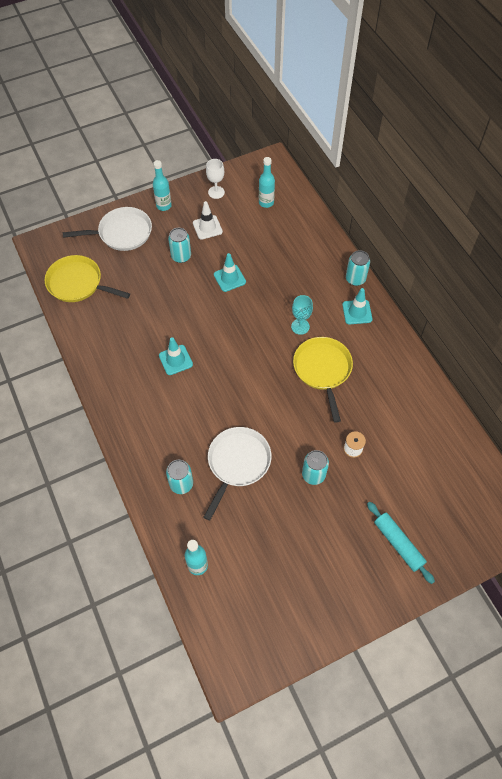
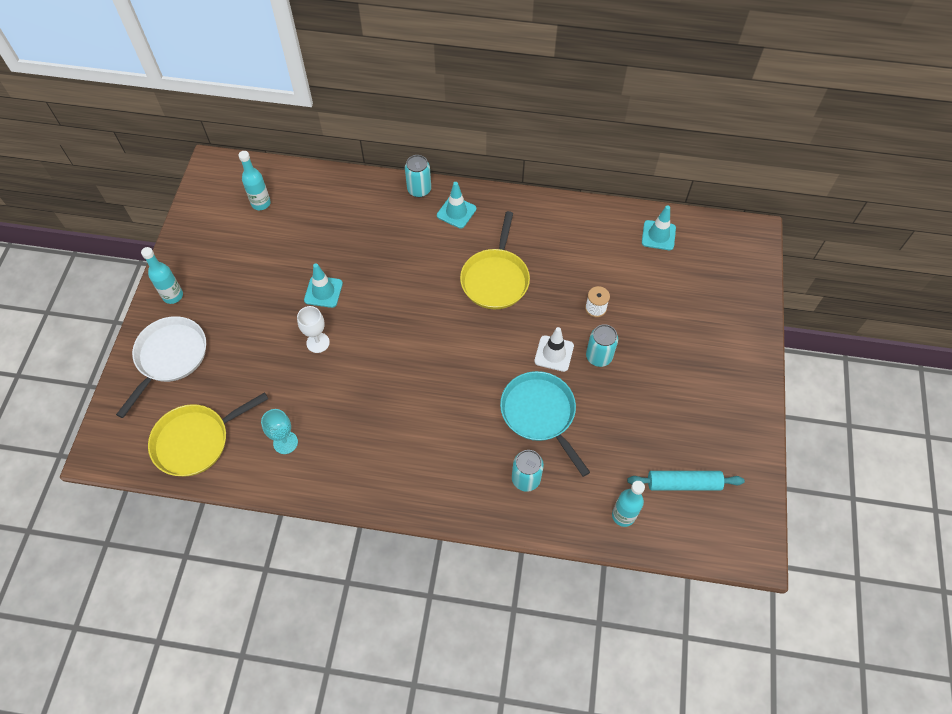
camera: 55 degrees left, 0 degrees up
turquoise traffic cone [159,337,193,375] -> turquoise traffic cone moved to [642,205,676,250]
turquoise can [168,228,191,263] -> none
white traffic cone [193,201,223,240] -> white traffic cone moved to [534,327,574,372]
white pan [204,427,272,520] -> turquoise pan [500,371,590,477]
white goblet [206,159,225,199] -> white goblet moved to [297,306,330,353]
turquoise goblet [291,295,313,335] -> turquoise goblet moved to [261,409,298,454]
yellow pan [293,337,353,423] -> yellow pan turned 105 degrees counterclockwise [460,211,530,309]
turquoise rolling pin [367,502,435,584] -> turquoise rolling pin moved to [627,471,745,491]

